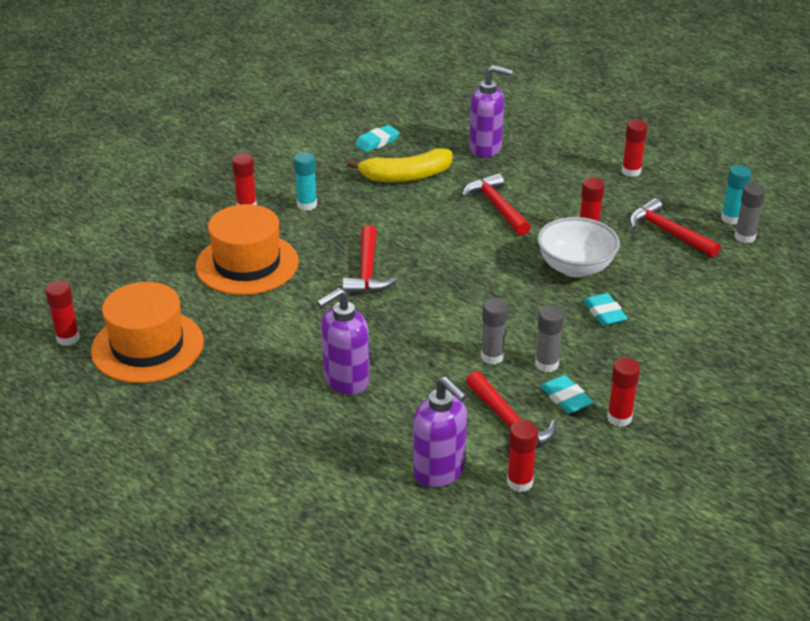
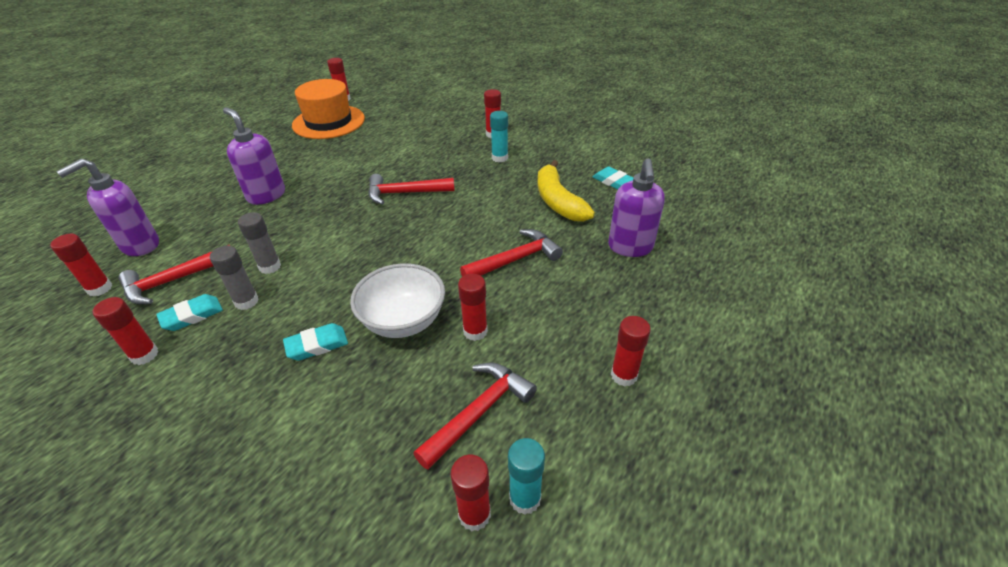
camera: 85 degrees right, 5 degrees up
orange hat [196,204,299,295] -> none
grey glue stick [734,183,766,243] -> red glue stick [450,455,491,531]

